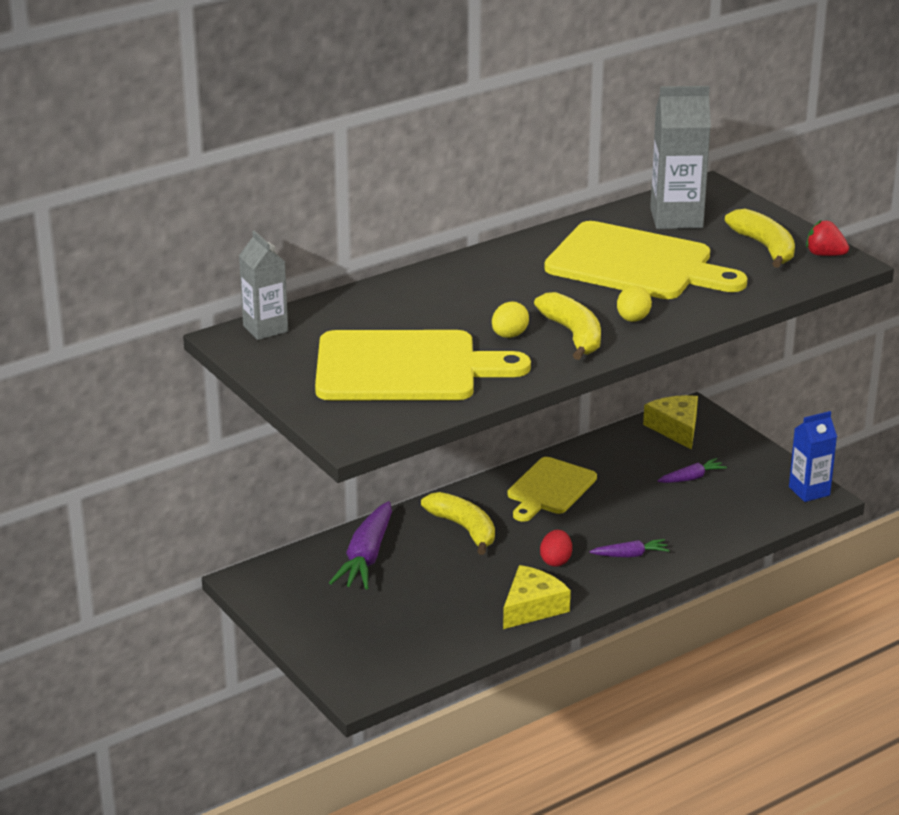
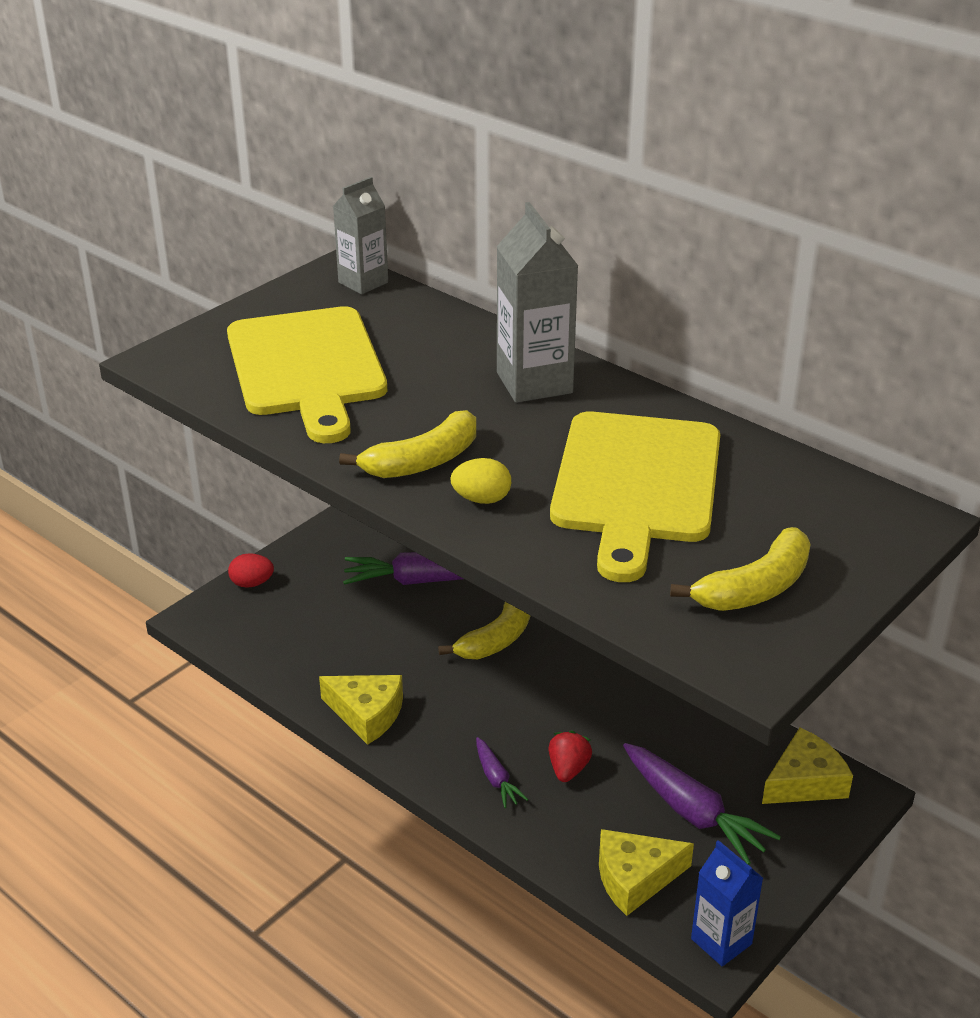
camera: 75 degrees right, 5 degrees up
yellow egg [492,301,529,338] -> none
yellow cutting board [508,457,597,522] -> none
red egg [540,530,572,567] -> red egg moved to [228,553,274,588]
grey carton [650,86,711,229] -> grey carton moved to [497,202,578,403]
purple carrot [657,458,727,483] -> purple carrot [623,743,781,865], size x1.88
red strawberry [806,220,849,256] -> red strawberry moved to [549,731,592,782]
none -> yellow cheese [599,829,694,916]

